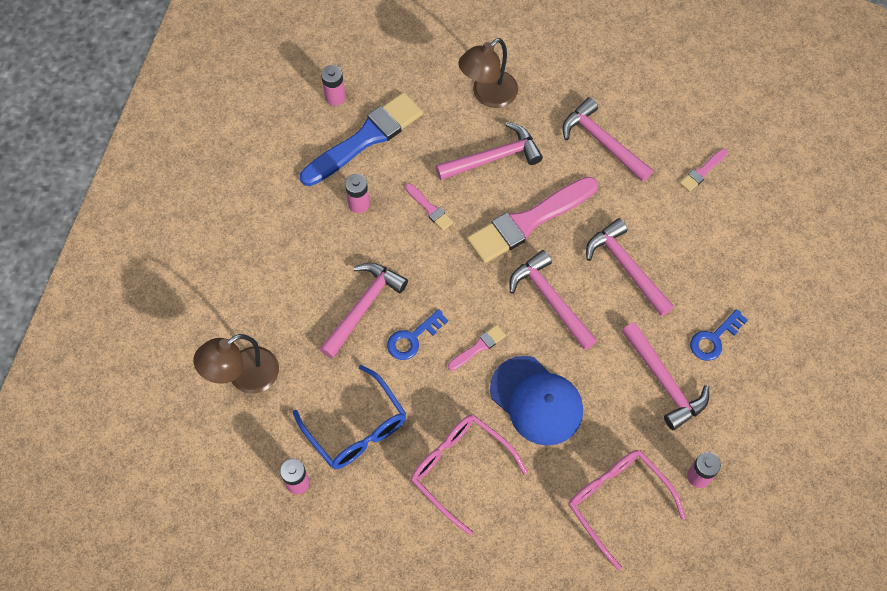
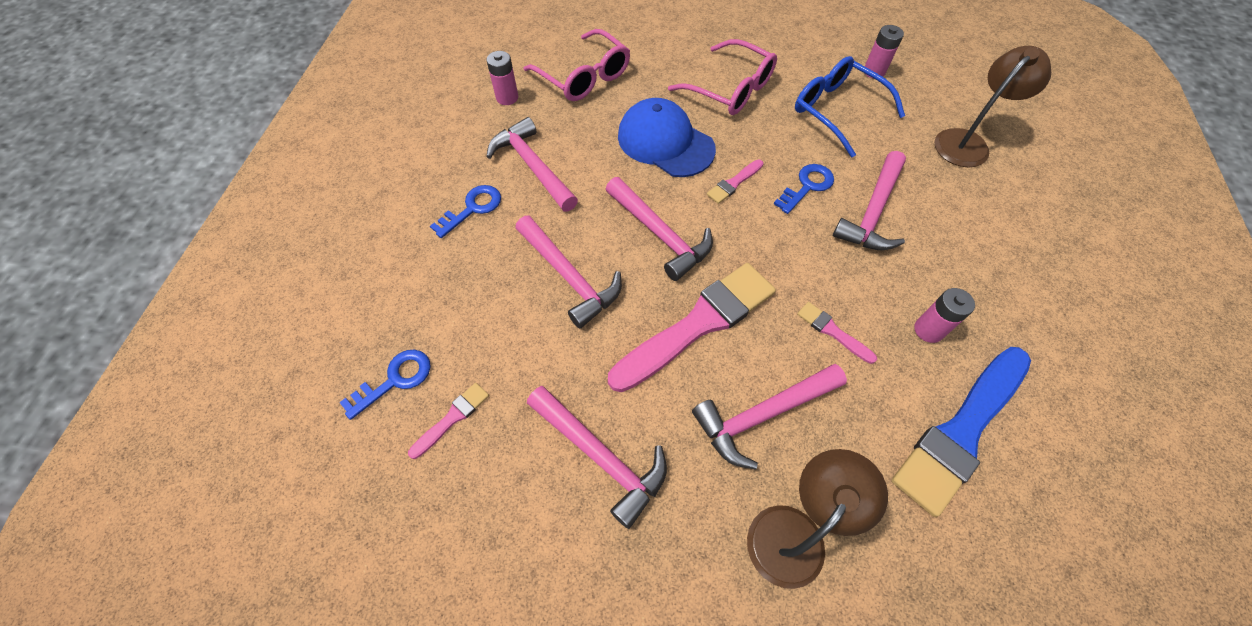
camera: 175 degrees right, 5 degrees down
pink battery [321,65,345,106] -> none
none -> blue key [339,350,431,420]

